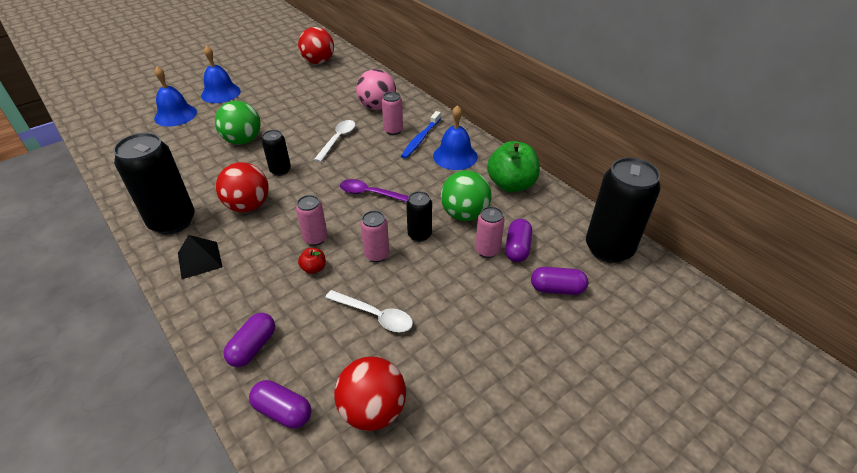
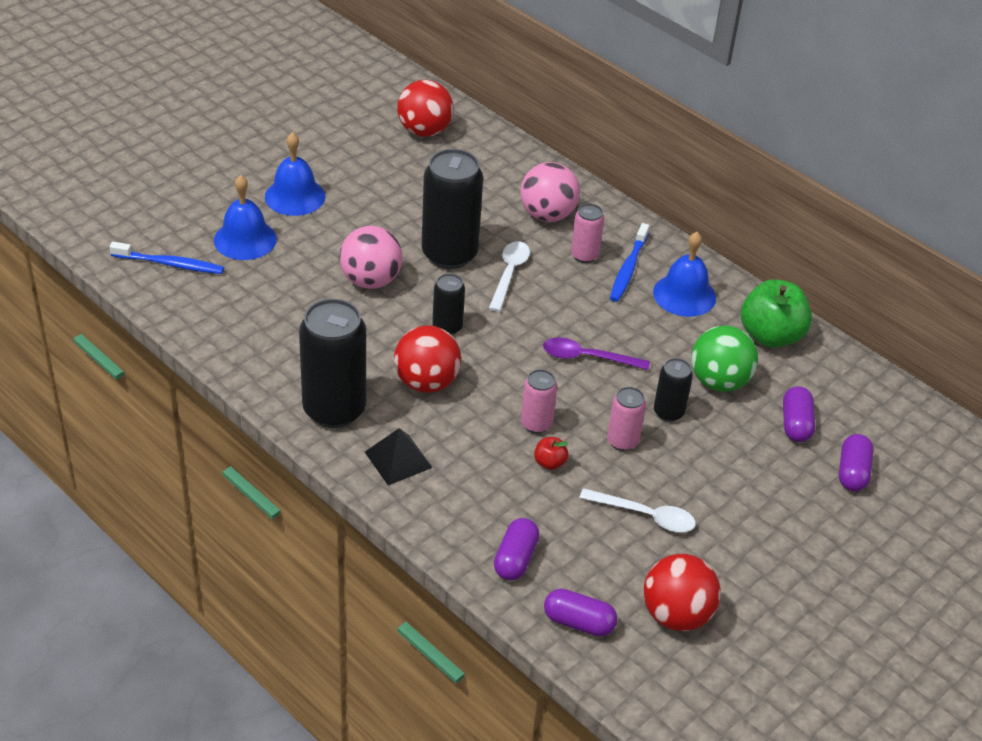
camera: 10 degrees left, 0 degrees up
green ball [215,101,261,145] -> pink ball [339,226,402,289]
pink can [475,206,505,258] -> none
purple capsule [531,267,588,295] -> purple capsule turned 75 degrees counterclockwise [839,434,874,491]
black can [586,157,661,263] -> black can moved to [422,149,483,269]
none -> blue toothbrush [109,242,224,274]

